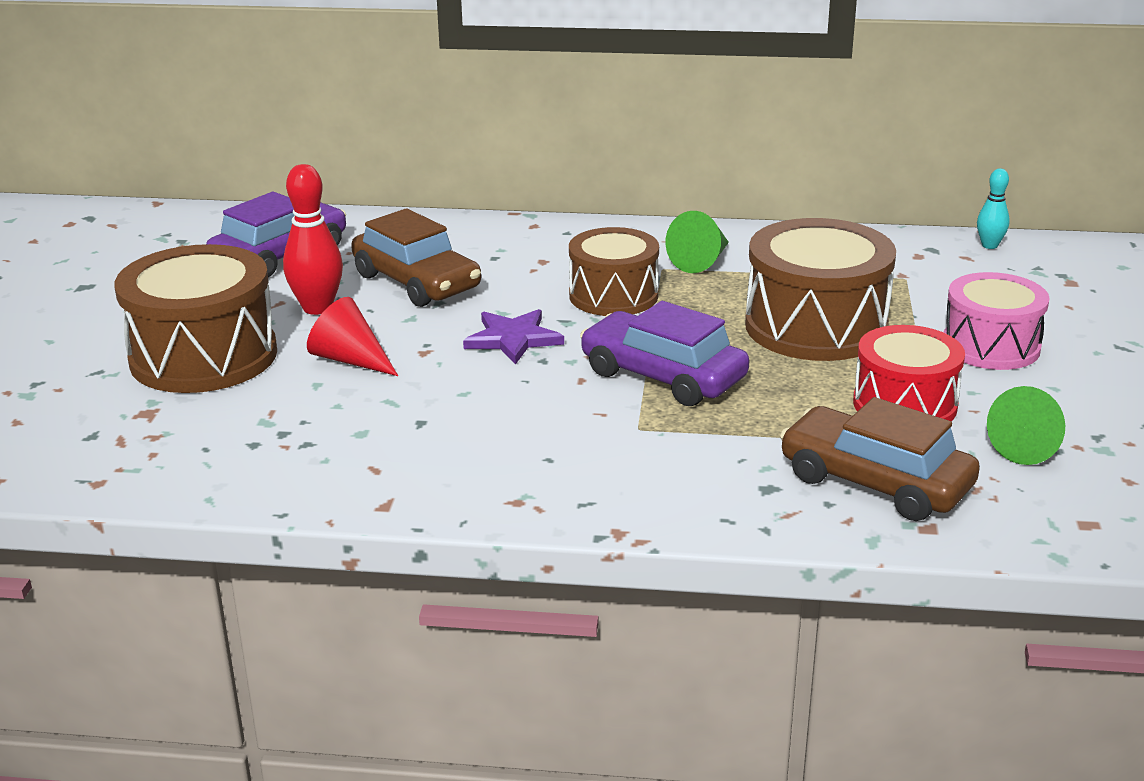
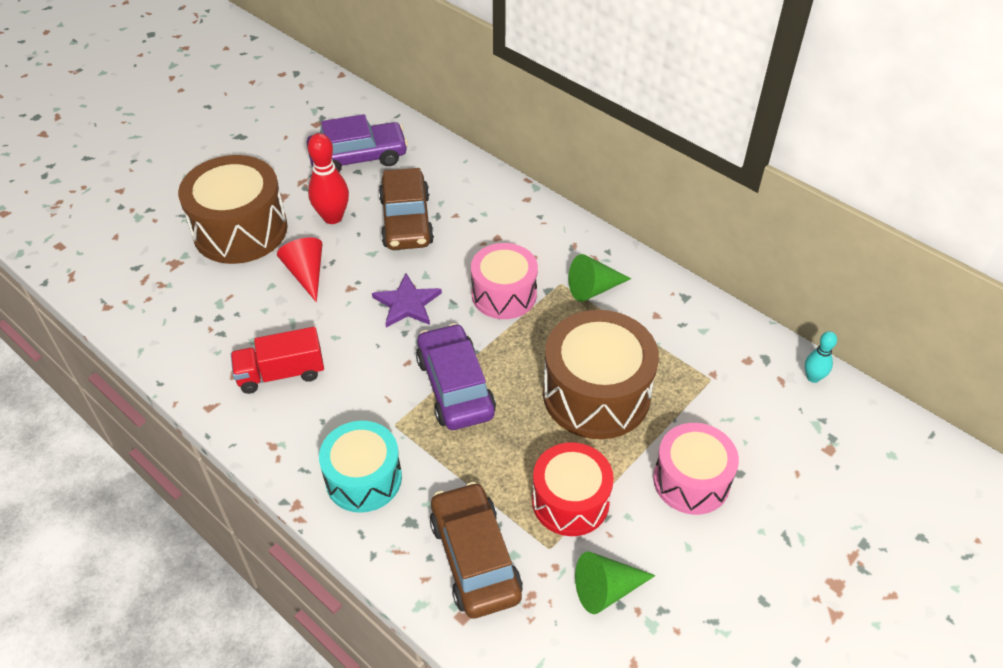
camera: 35 degrees right, 20 degrees up
brown drum [569,227,659,316] -> pink drum [471,243,538,319]
none -> red truck [231,327,324,394]
none -> turquoise drum [319,421,402,513]

